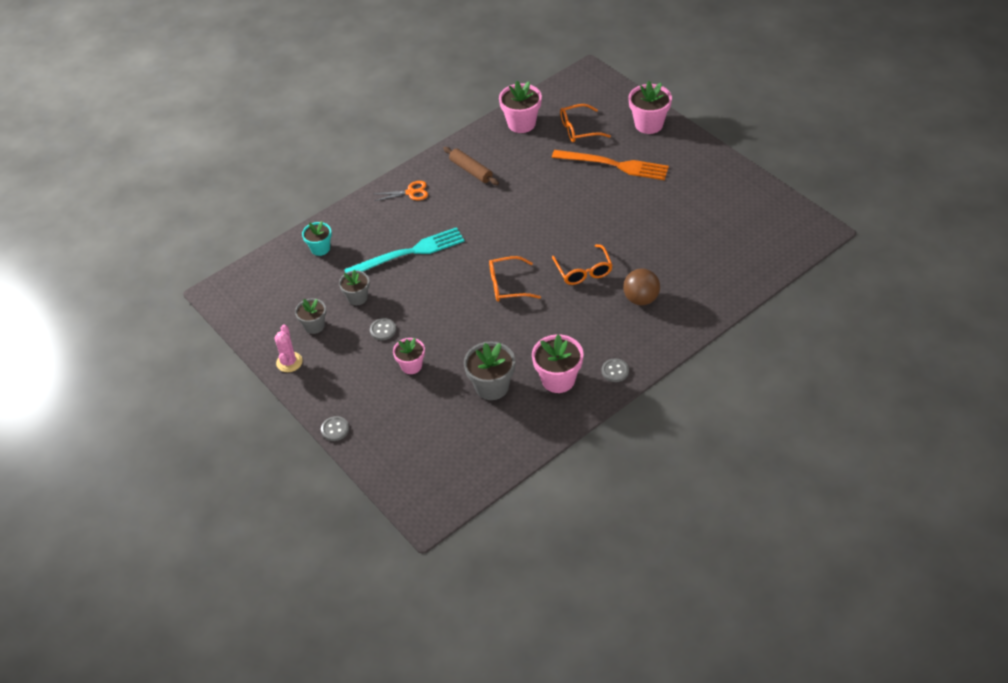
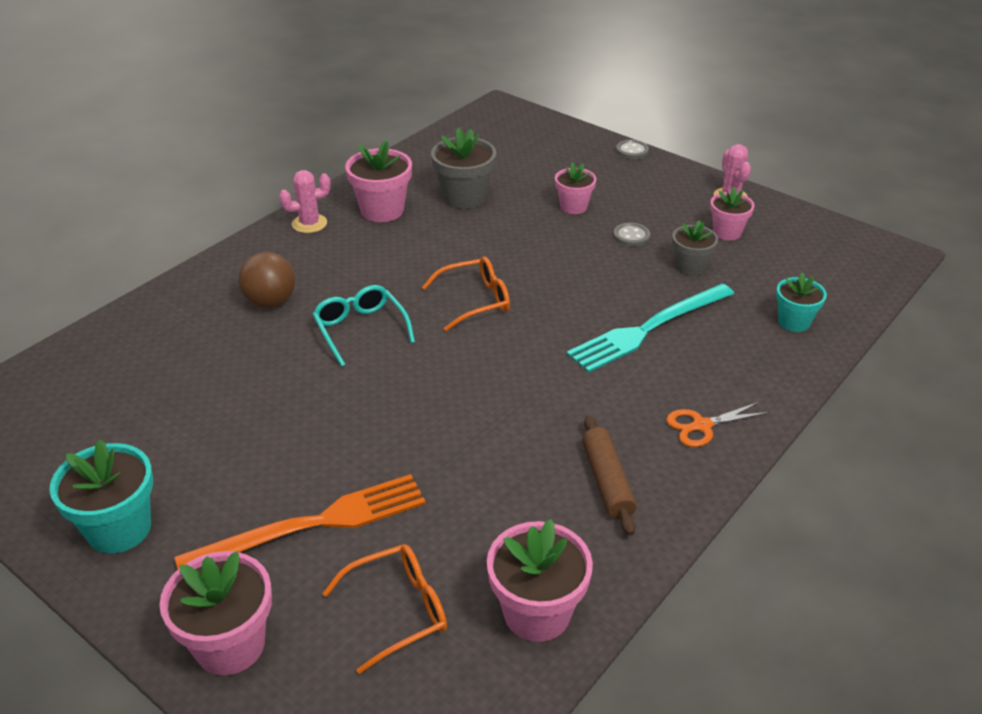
camera: 165 degrees right, 10 degrees down
grey flower pot [295,298,326,334] -> pink flower pot [710,186,754,241]
brown rolling pin [443,147,499,185] -> brown rolling pin turned 45 degrees clockwise [582,415,636,536]
orange fork [552,150,669,180] -> orange fork turned 150 degrees clockwise [175,474,426,569]
orange glasses [552,244,613,285] -> turquoise glasses [312,285,415,367]
grey button [602,358,629,382] -> pink cactus [279,170,331,233]
none -> turquoise flower pot [49,439,153,553]

